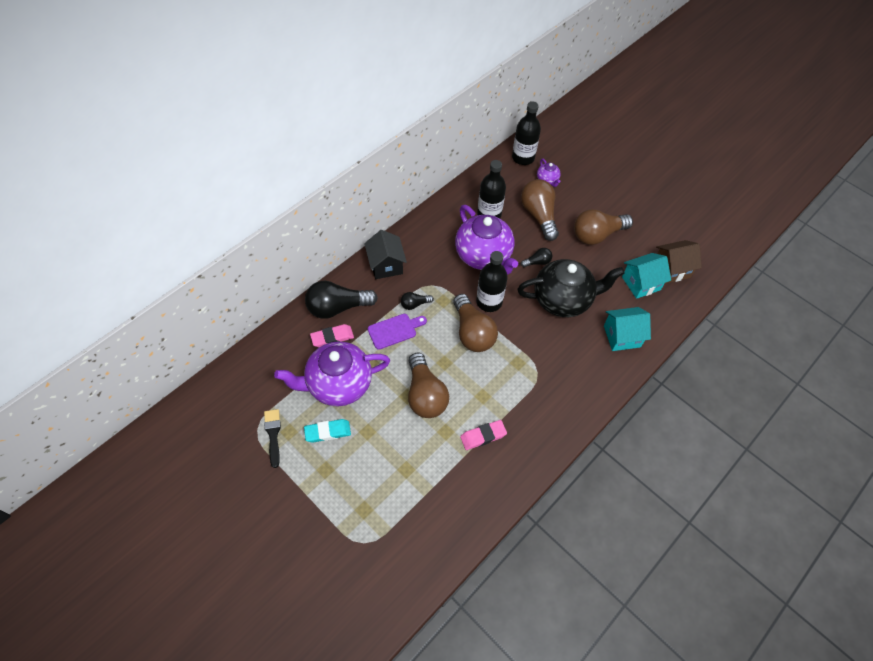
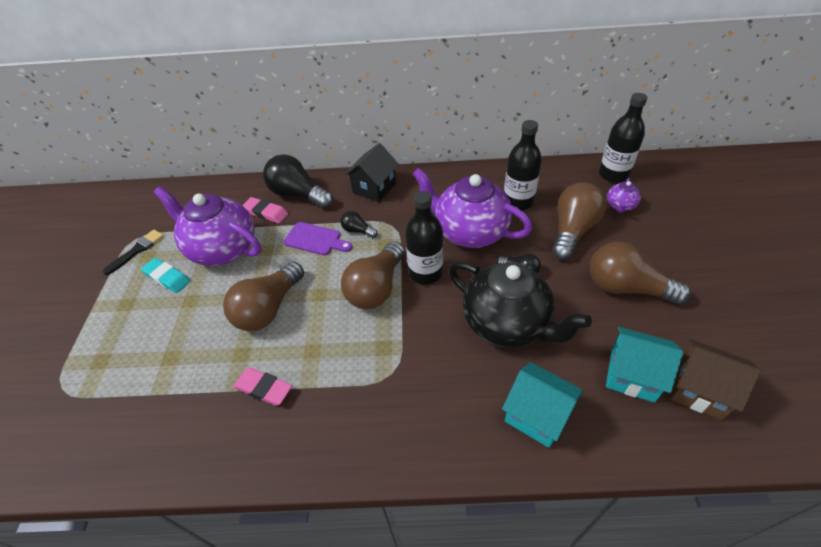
camera: 50 degrees right, 10 degrees down
purple teapot [455,205,518,275] -> purple teapot turned 105 degrees clockwise [413,168,532,248]

